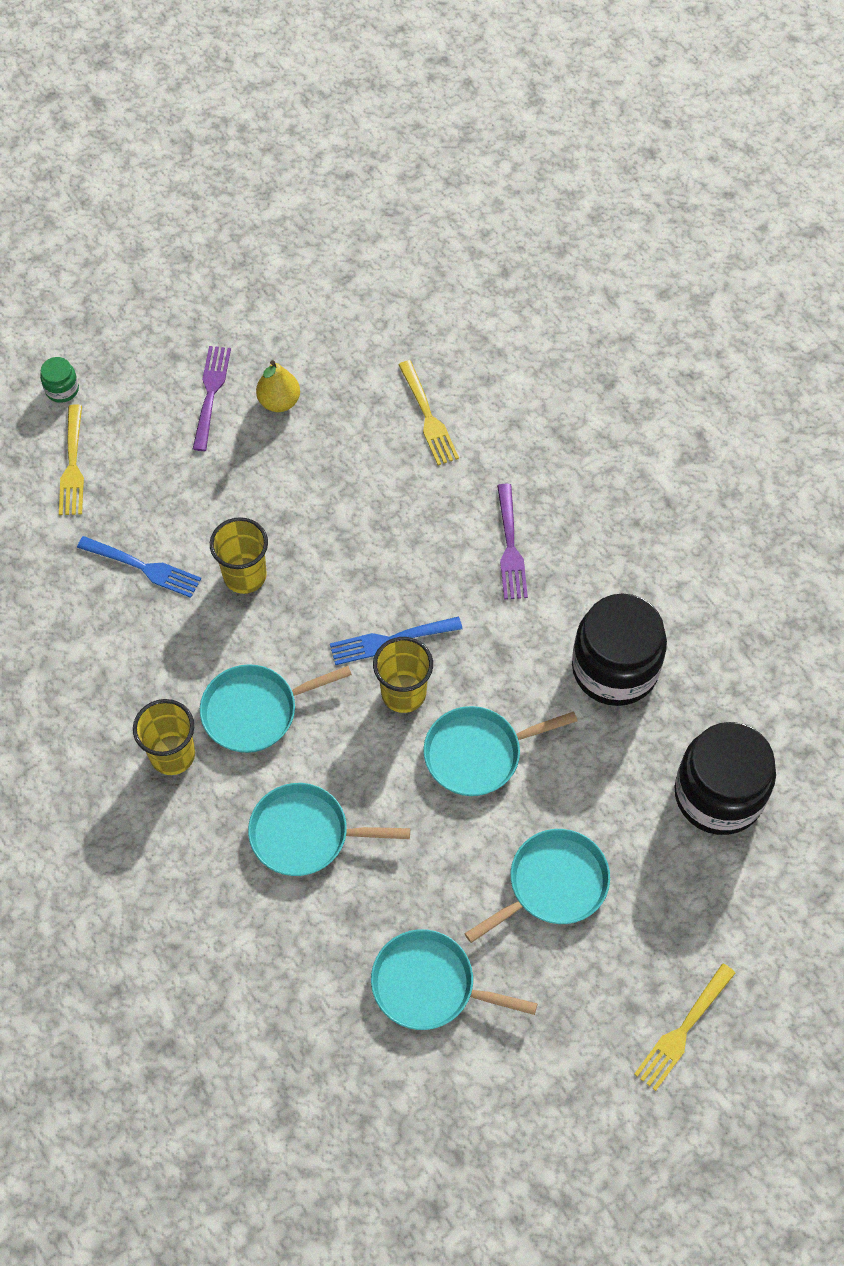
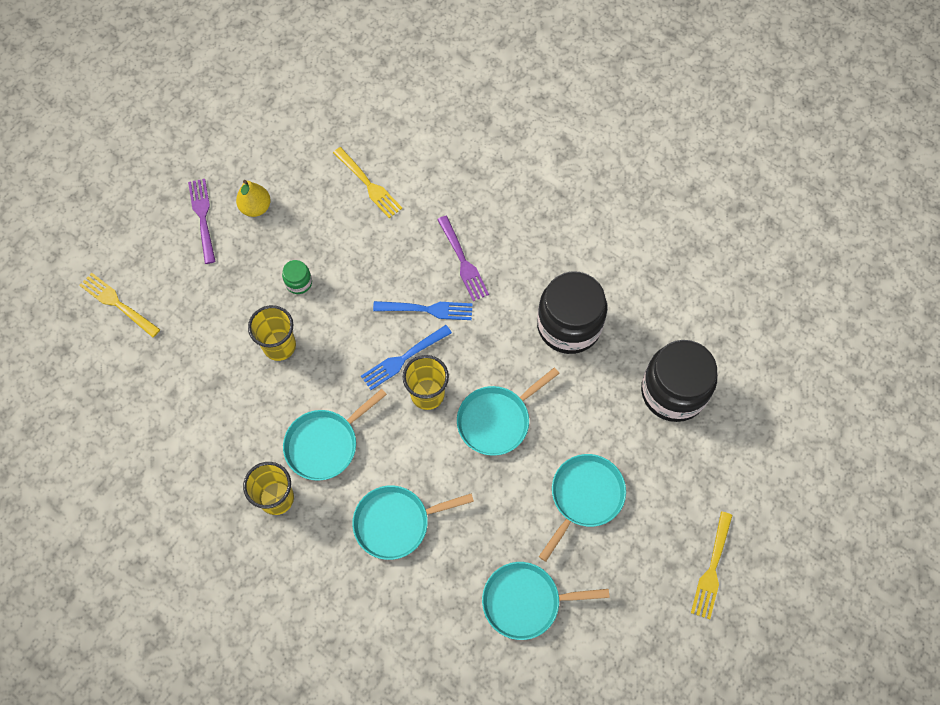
camera: 20 degrees left, 5 degrees up
green jar [40,357,79,403] -> green jar moved to [282,260,312,294]
yellow fork [59,404,84,515] -> yellow fork turned 150 degrees clockwise [79,273,160,337]
blue fork [77,536,201,598] -> blue fork moved to [373,301,473,320]

